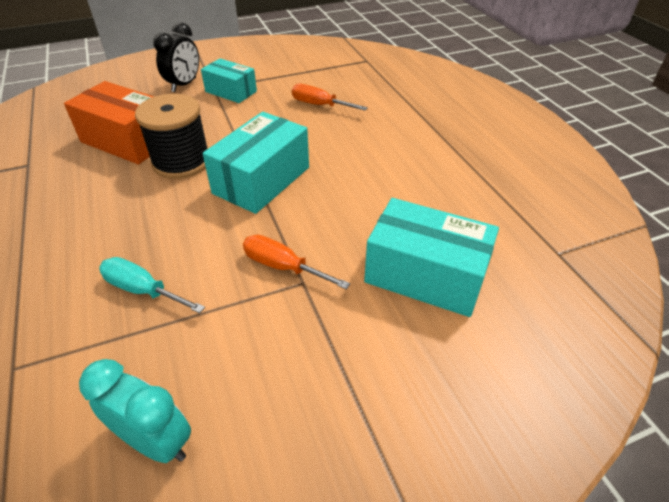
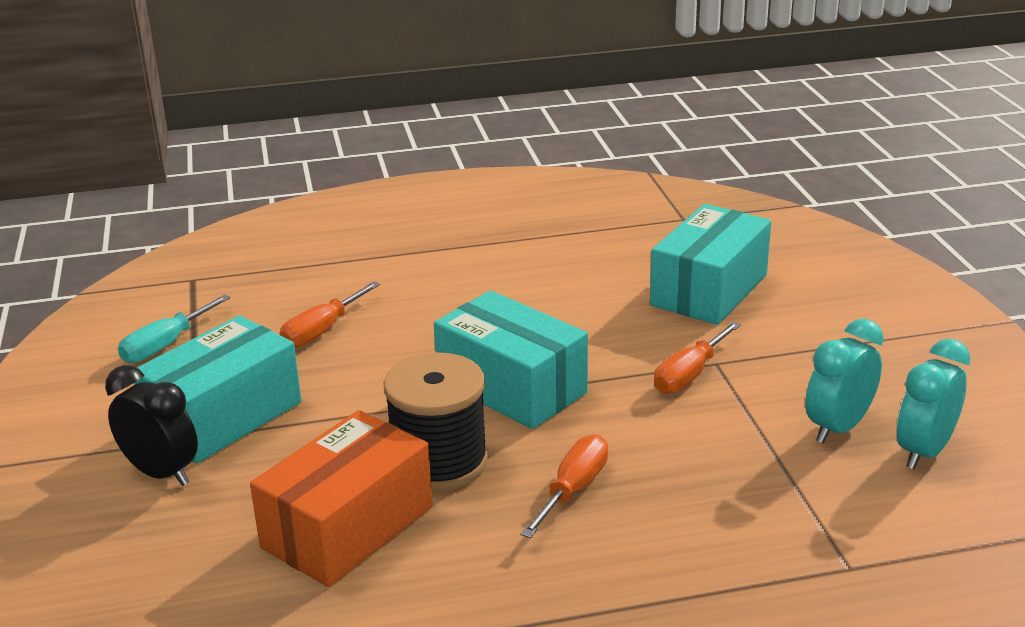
camera: 80 degrees left, 15 degrees down
turquoise screwdriver [99,257,205,313] -> turquoise screwdriver moved to [118,295,230,363]
turquoise box [201,58,257,103] -> turquoise box [134,315,301,463], size x1.58
none -> orange screwdriver [521,434,608,538]
none -> turquoise clock [805,318,884,443]

